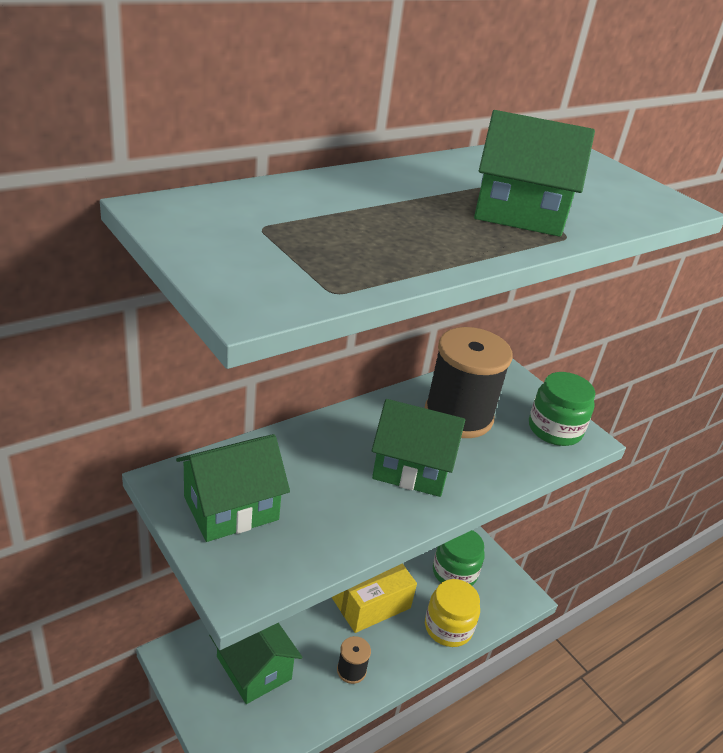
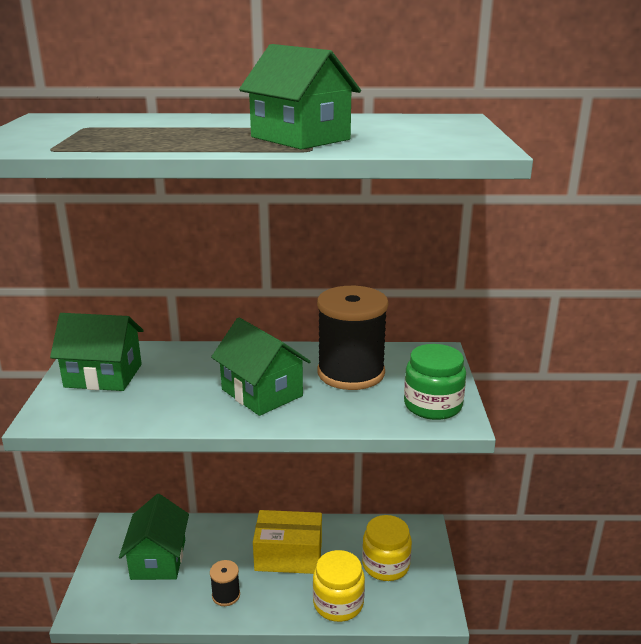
camera: 40 degrees right, 10 degrees down
green jar [433,530,484,586] -> yellow jar [362,515,412,581]

